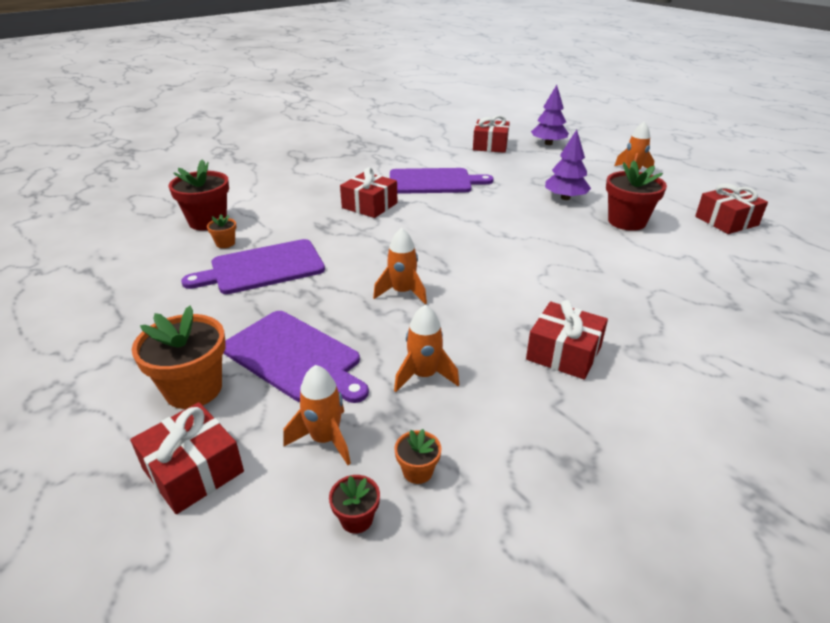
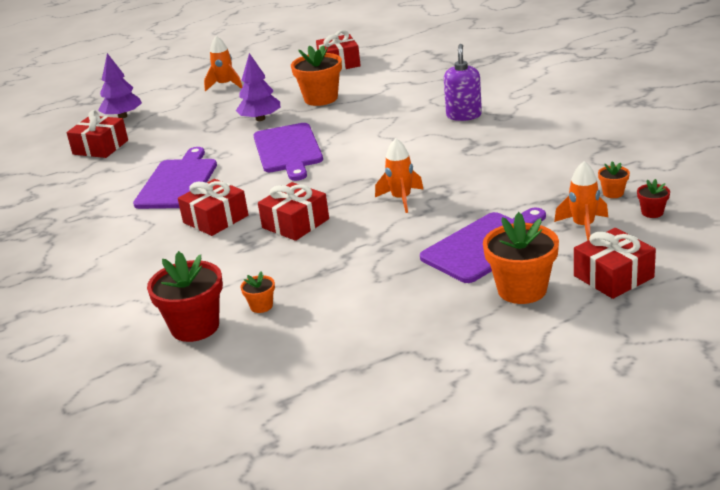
camera: 75 degrees left, 5 degrees down
purple cutting board [181,239,325,294] -> purple cutting board moved to [253,123,323,181]
orange rocket [394,304,460,392] -> none
red gift [526,300,608,380] -> red gift moved to [258,182,329,241]
red flower pot [606,160,667,231] -> orange flower pot [291,45,342,106]
none -> purple soap dispenser [444,44,482,121]

